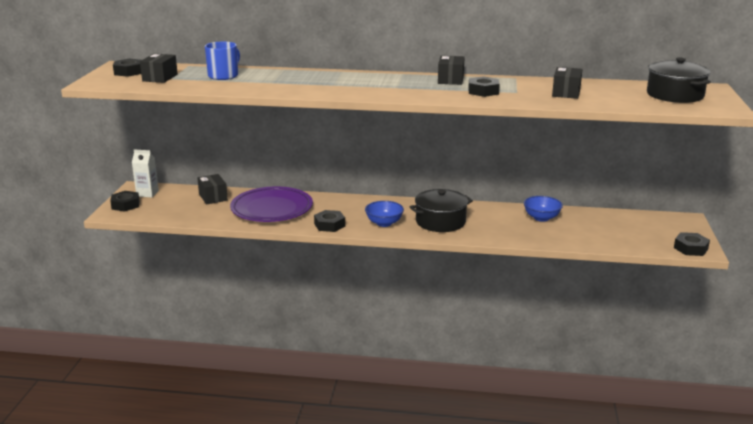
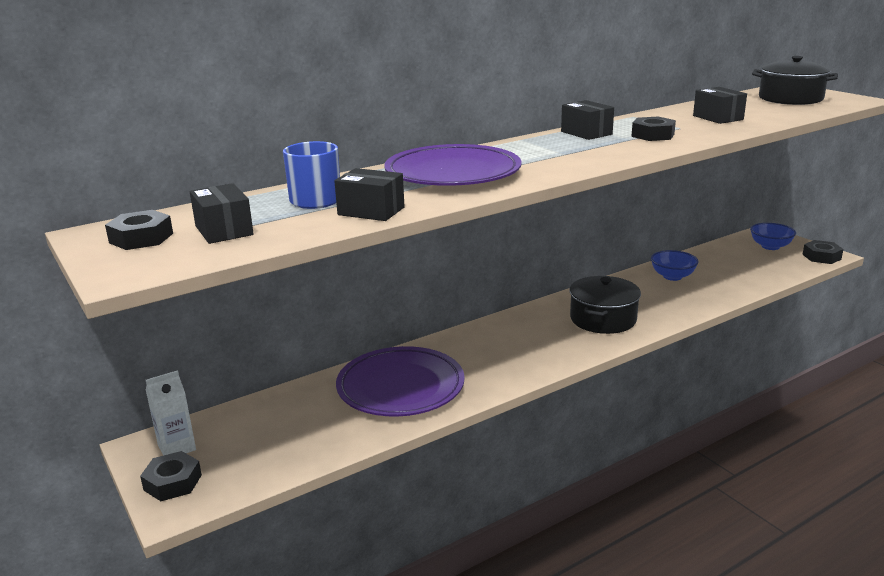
camera: 40 degrees left, 0 degrees up
black box [197,174,228,205] -> black box moved to [334,168,404,221]
black nut [314,210,345,232] -> none
blue bowl [365,201,404,227] -> blue bowl moved to [750,223,796,250]
none -> purple plate [384,144,522,186]

